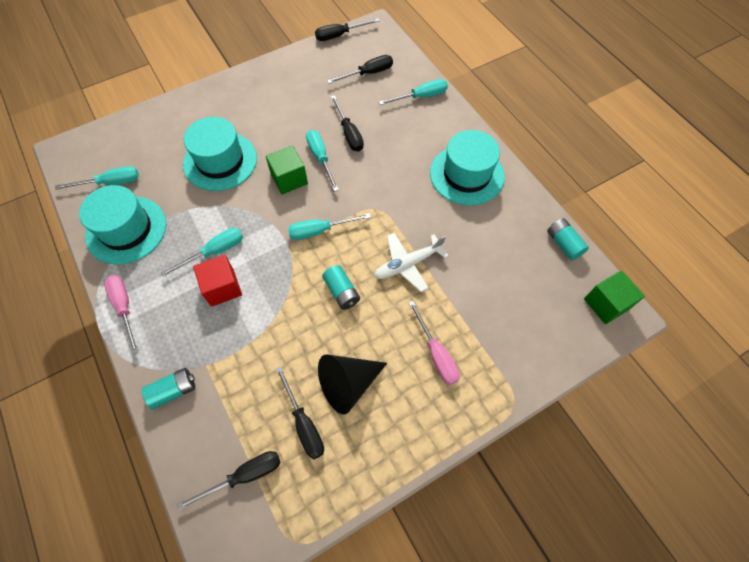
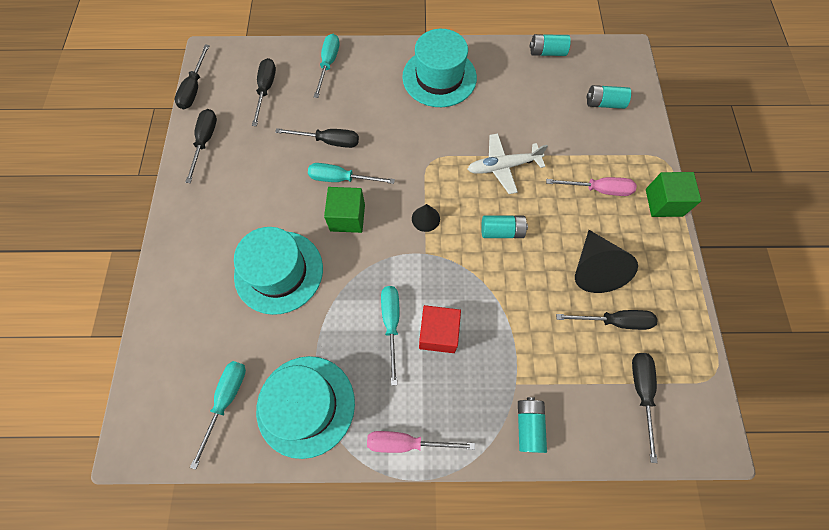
camera: 60 degrees left, 5 degrees up
turquoise screwdriver [288,213,371,240] -> black cone [412,204,440,232]
white plane [374,233,448,292] -> white plane turned 75 degrees clockwise [468,133,548,194]
green cube [584,270,645,324] -> green cube moved to [646,172,701,217]
none -> black screwdriver [185,109,217,183]
none -> turquoise battery [587,85,631,109]

